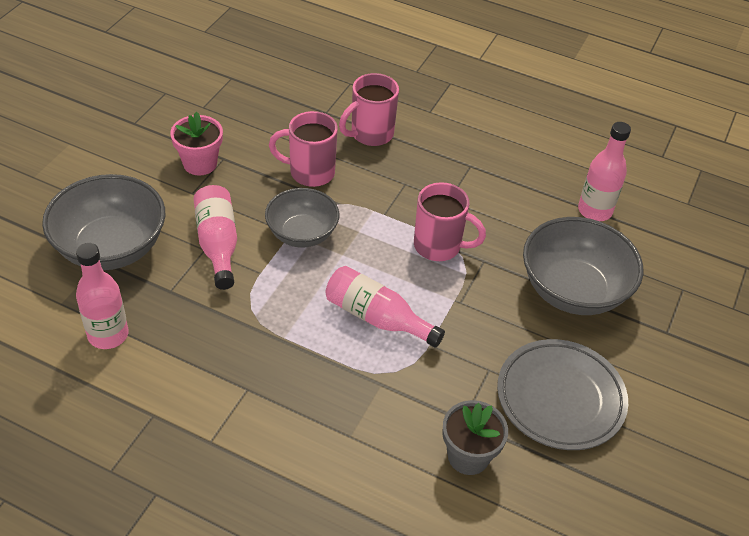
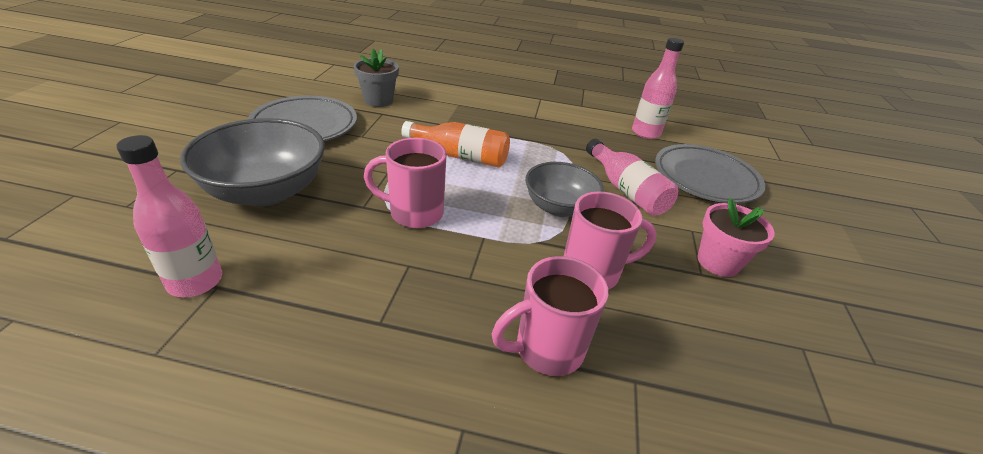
camera: 165 degrees right, 10 degrees down
grey bowl [42,174,165,270] -> grey plate [655,144,765,204]
pink bottle [326,266,445,348] -> orange bottle [401,121,510,167]
pink mug [339,73,399,146] -> pink mug turned 150 degrees counterclockwise [492,256,608,376]

